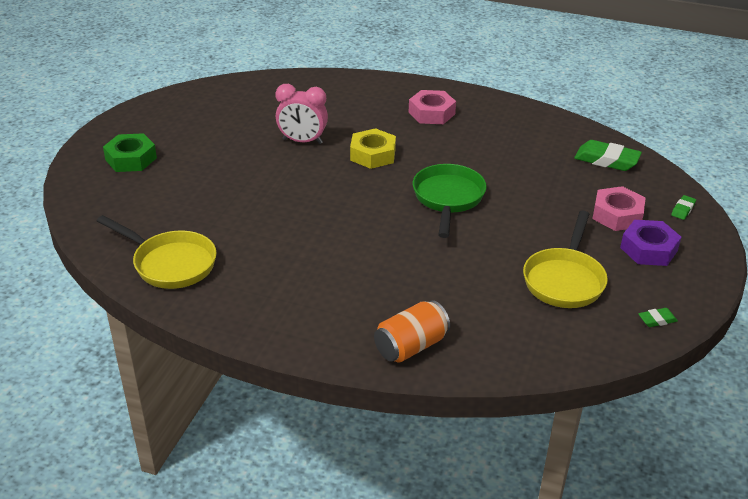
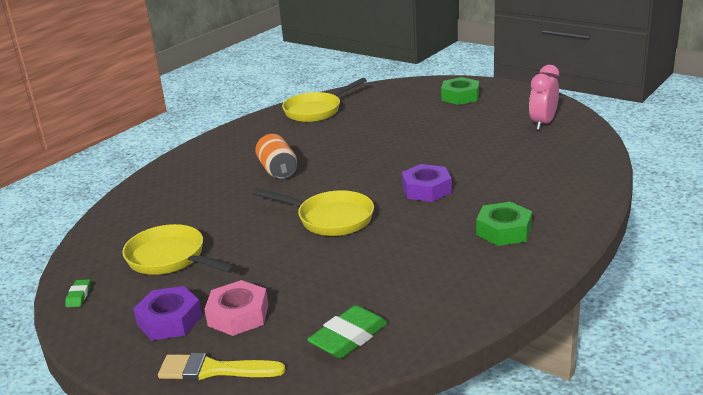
camera: 110 degrees right, 10 degrees down
pink clock [276,84,328,144] -> pink clock moved to [529,65,559,130]
yellow nut [350,128,396,169] -> purple nut [402,164,452,202]
orange can [374,300,450,363] -> orange can moved to [255,134,297,179]
pink nut [409,90,456,124] -> green nut [476,202,532,246]
green pan [413,164,487,238] -> yellow pan [252,188,374,236]
green eraser [671,195,696,220] -> yellow brush [158,353,285,381]

